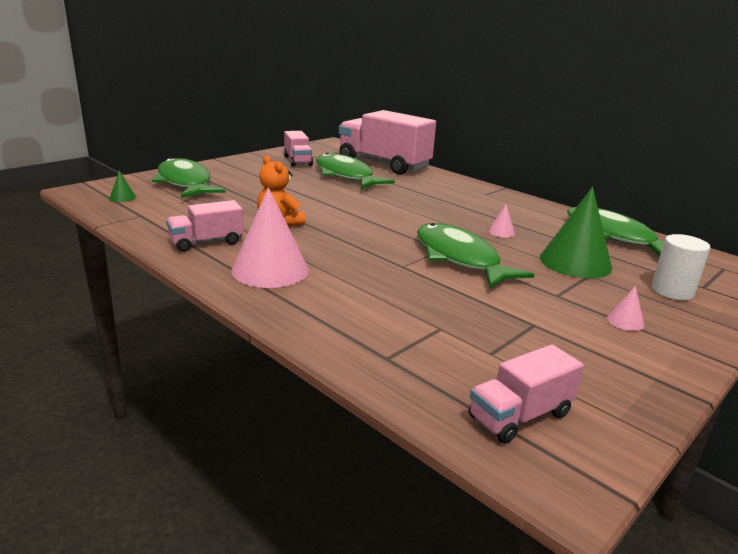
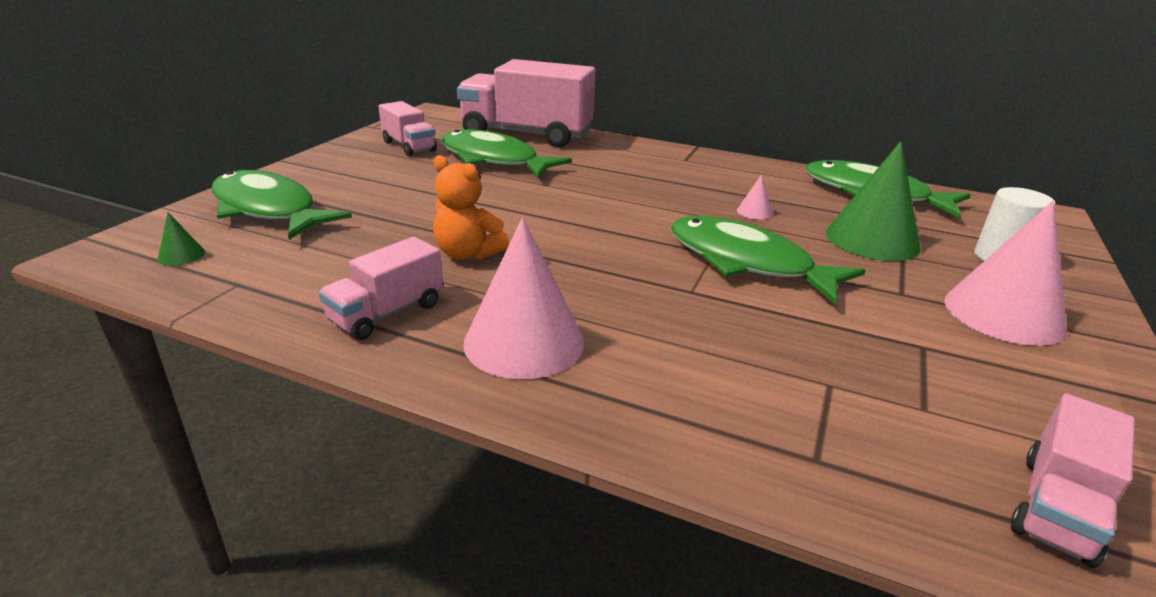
camera: 20 degrees left, 5 degrees up
pink cone [607,286,644,331] -> pink cone [944,201,1067,346], size x2.38

